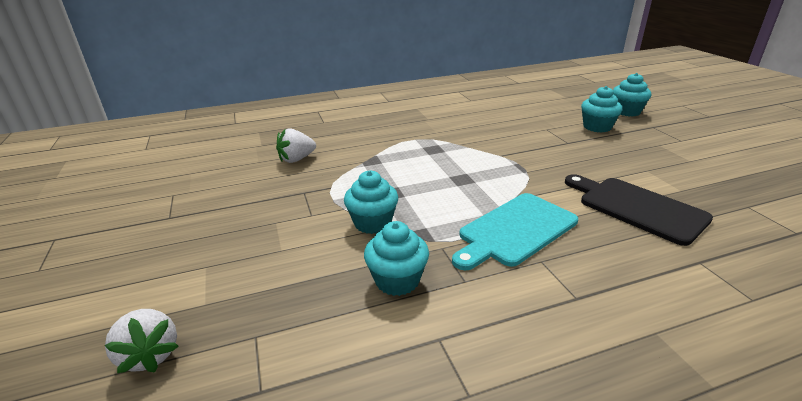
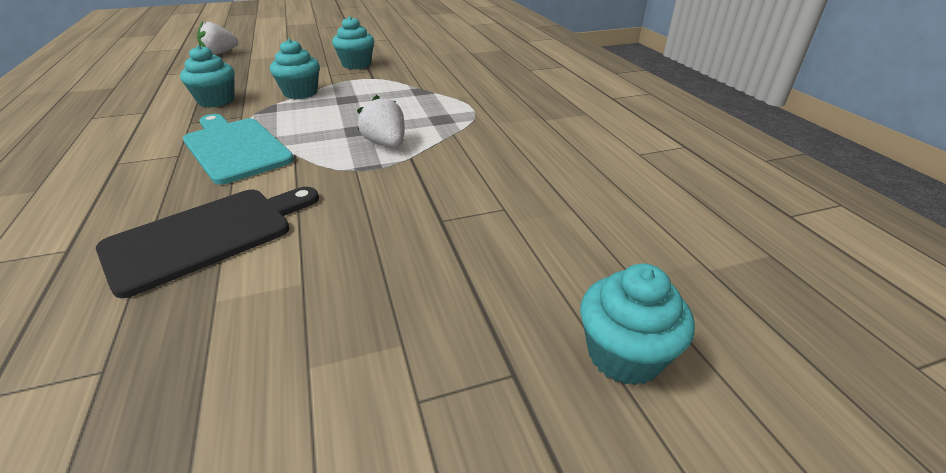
camera: 90 degrees right, 5 degrees up
white strawberry [276,128,316,163] -> white strawberry moved to [357,95,405,147]
turquoise cupcake [581,86,622,133] -> turquoise cupcake moved to [332,16,374,69]

